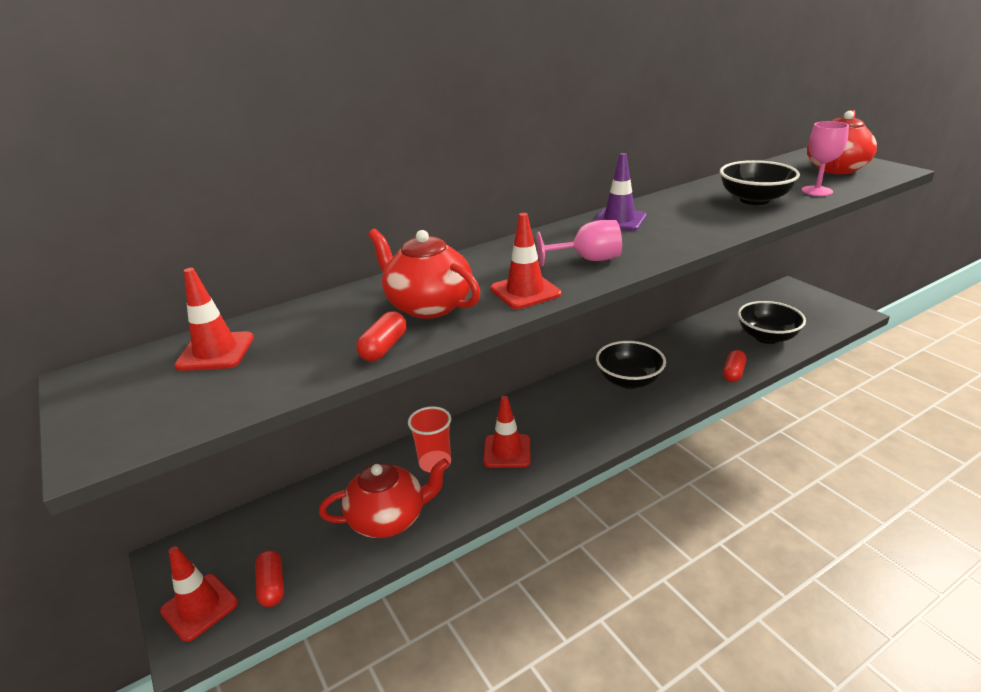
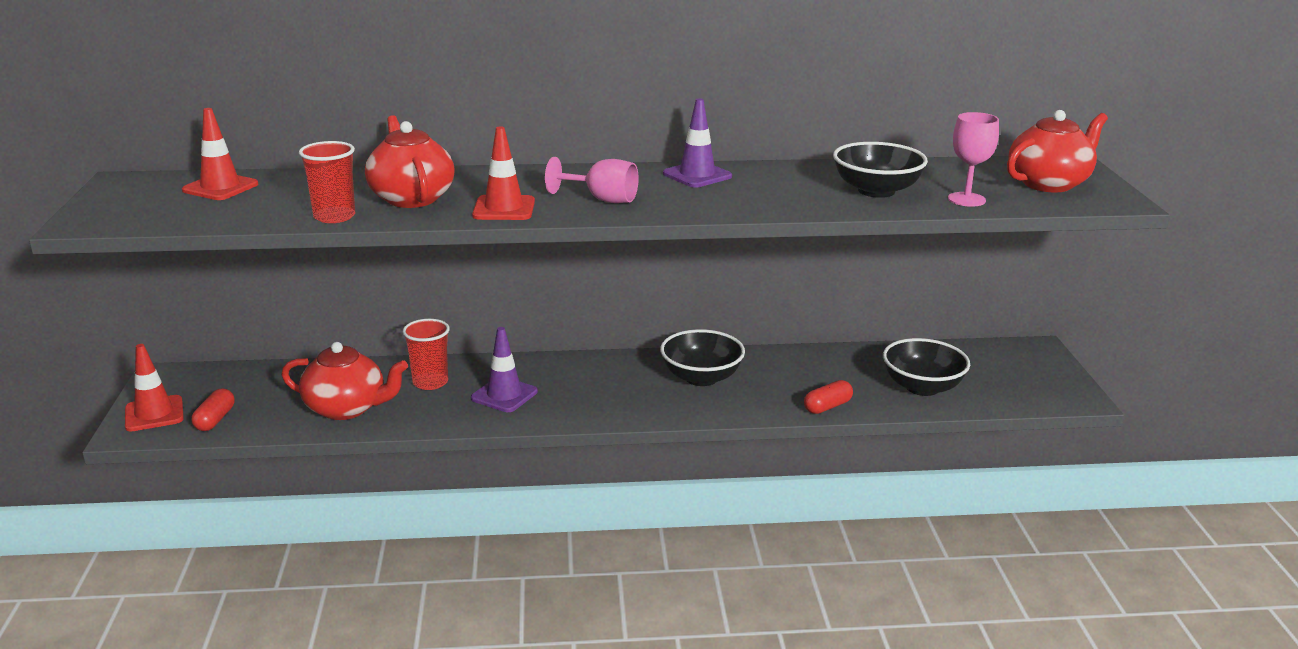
camera: 25 degrees right, 5 degrees down
red capsule [356,312,406,361] -> red cup [299,141,355,223]
red traffic cone [483,396,531,468] -> purple traffic cone [471,327,538,412]

